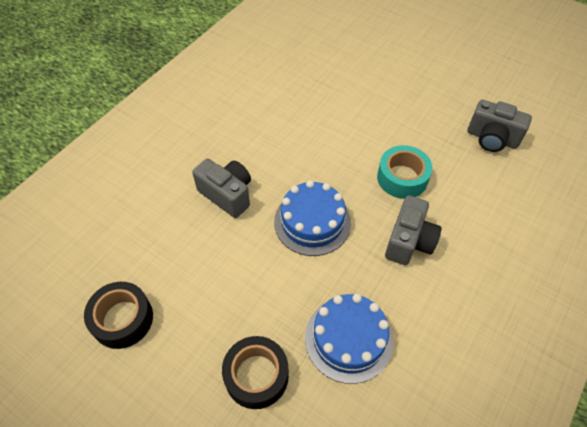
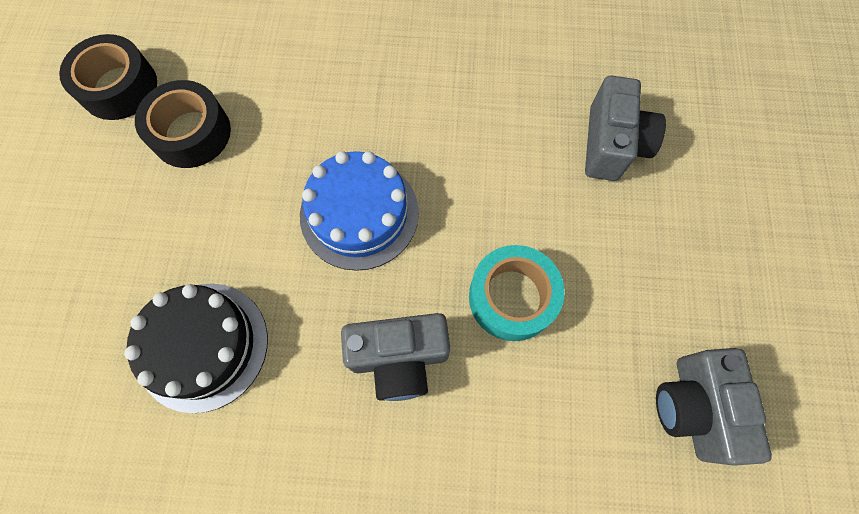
camera: 60 degrees right, 15 degrees up
grey camera [192,159,251,218] -> grey camera moved to [585,75,666,181]
black tape [222,336,289,409] -> black tape moved to [135,80,231,168]
blue cake [305,294,393,384] -> black cake [124,284,268,413]

